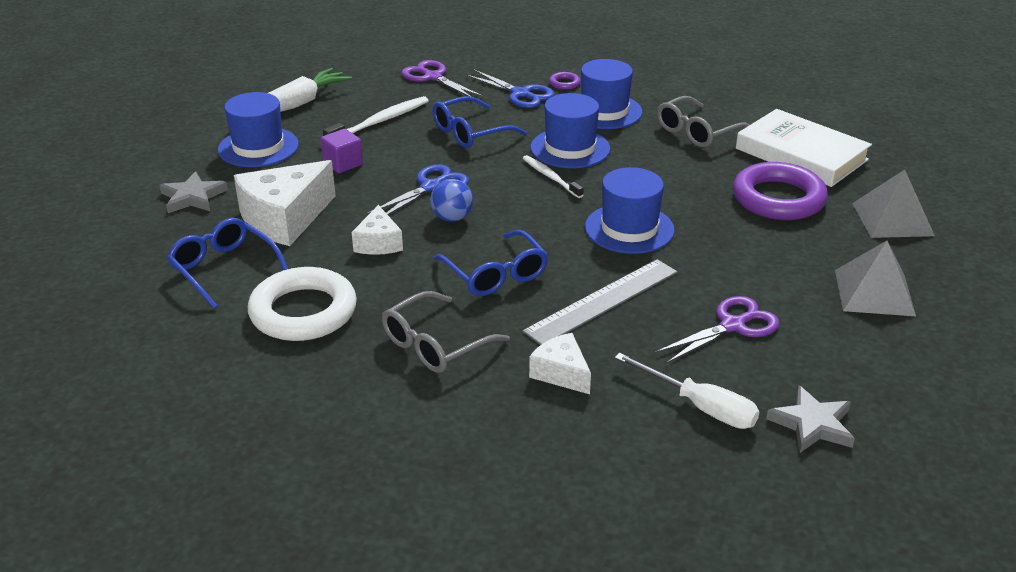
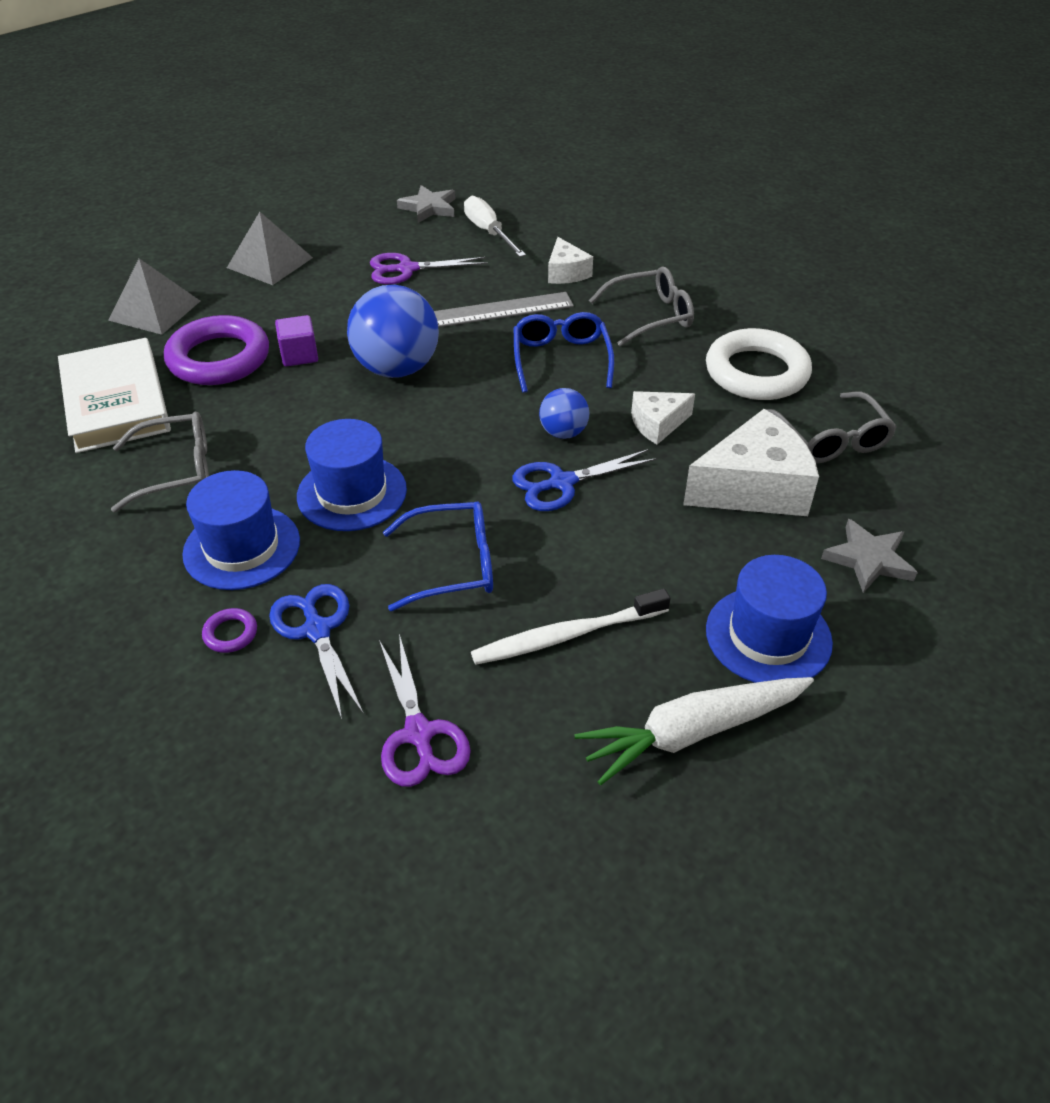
camera: 155 degrees left, 10 degrees up
blue glasses [167,218,288,309] -> grey glasses [766,392,897,463]
purple cube [320,129,363,173] -> purple cube moved to [275,315,318,366]
white cheese [352,205,403,255] -> white cheese turned 135 degrees counterclockwise [631,391,695,444]
white toothbrush [523,155,584,198] -> none
blue hat [585,167,674,254] -> blue ball [347,285,439,378]

